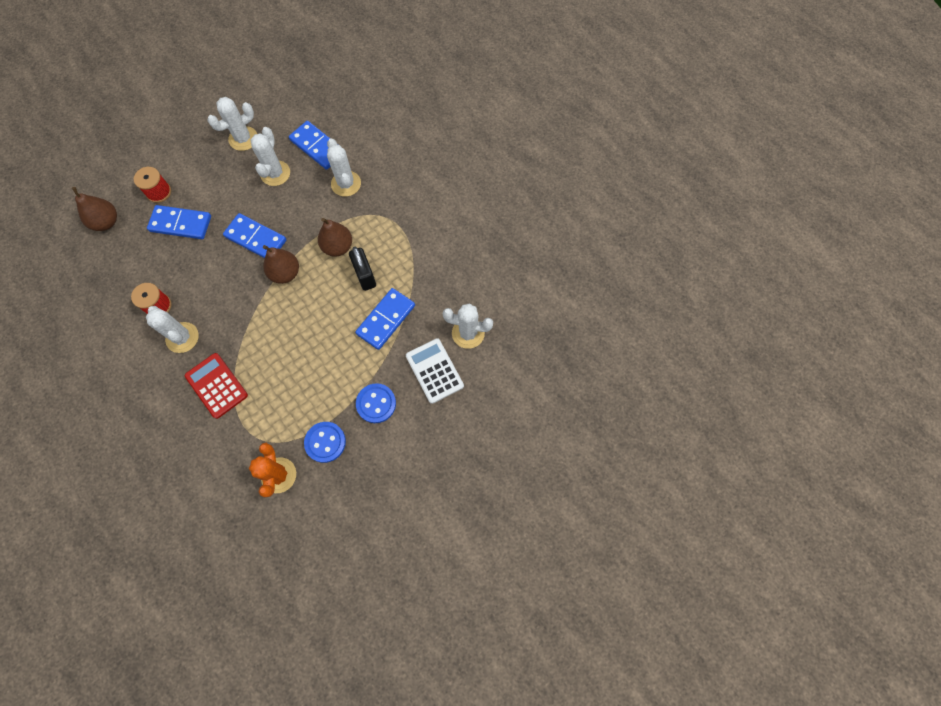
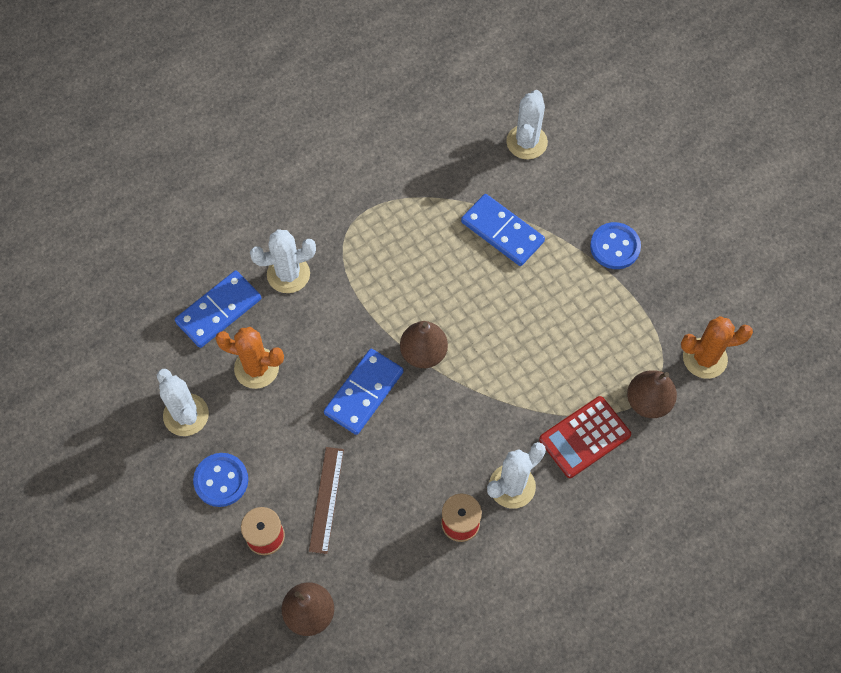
camera: 85 degrees left, 5 degrees down
blue domino [147,205,211,239] -> brown ruler [309,447,344,554]
white cactus [250,127,290,186] -> orange cactus [215,327,284,389]
blue button [304,422,346,463] -> blue button moved to [193,453,248,507]
brown pear [318,218,352,257] -> brown pear moved to [627,370,677,418]
black padlock [349,247,376,291] -> none
white calculator [406,338,464,404] -> none

